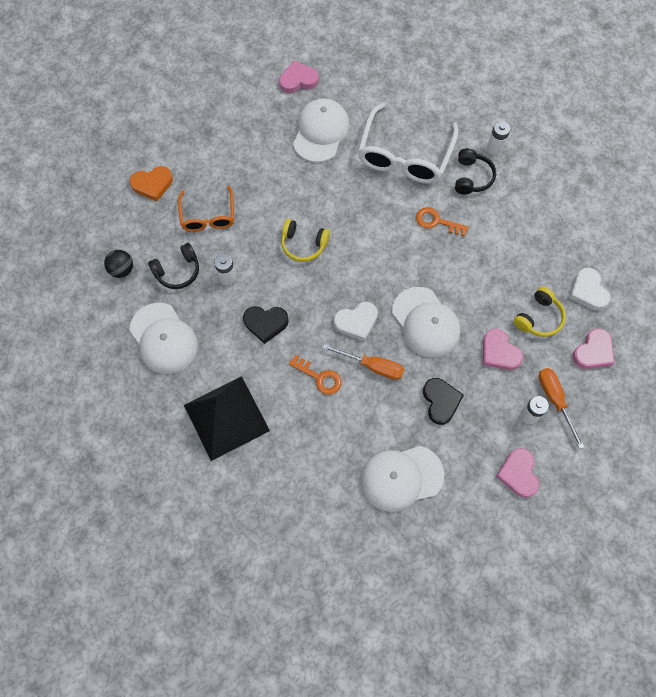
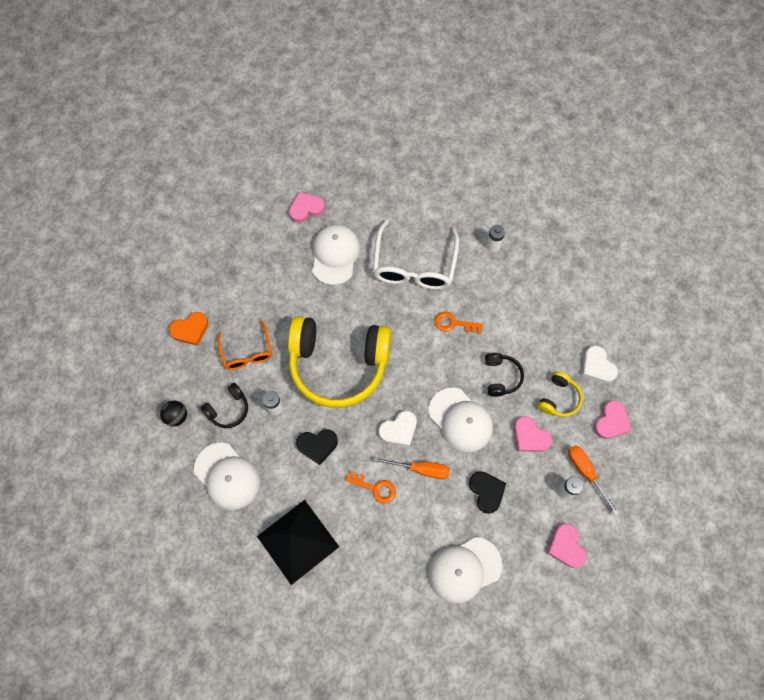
camera: 10 degrees left, 0 degrees up
yellow headphones [281,219,330,262] -> yellow headphones [288,316,391,408], size x2.37
black headphones [455,148,496,195] -> black headphones moved to [485,353,524,397]

